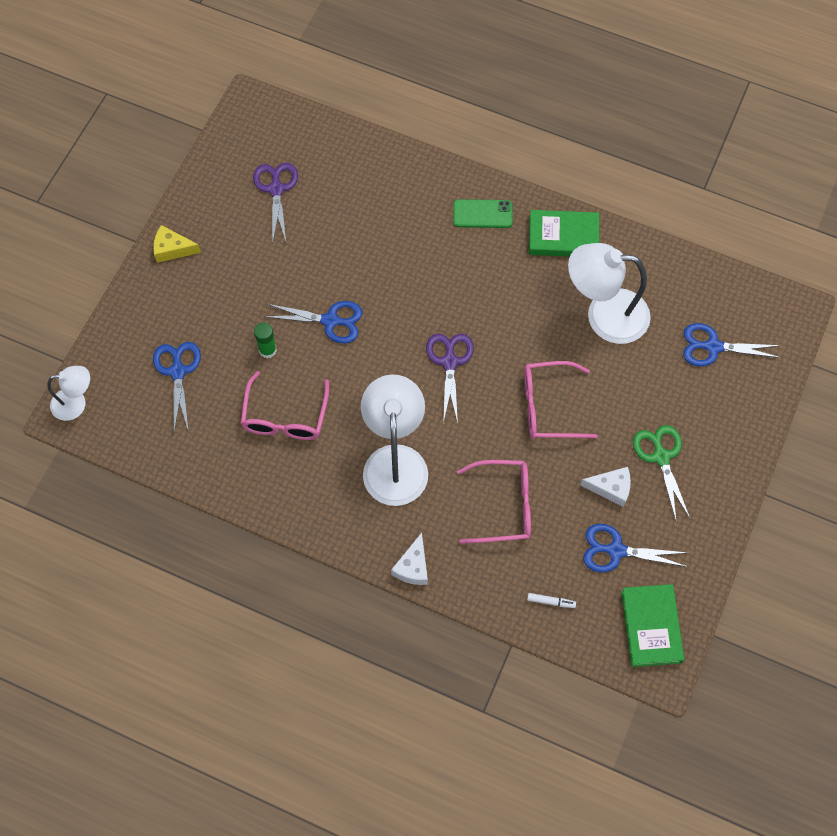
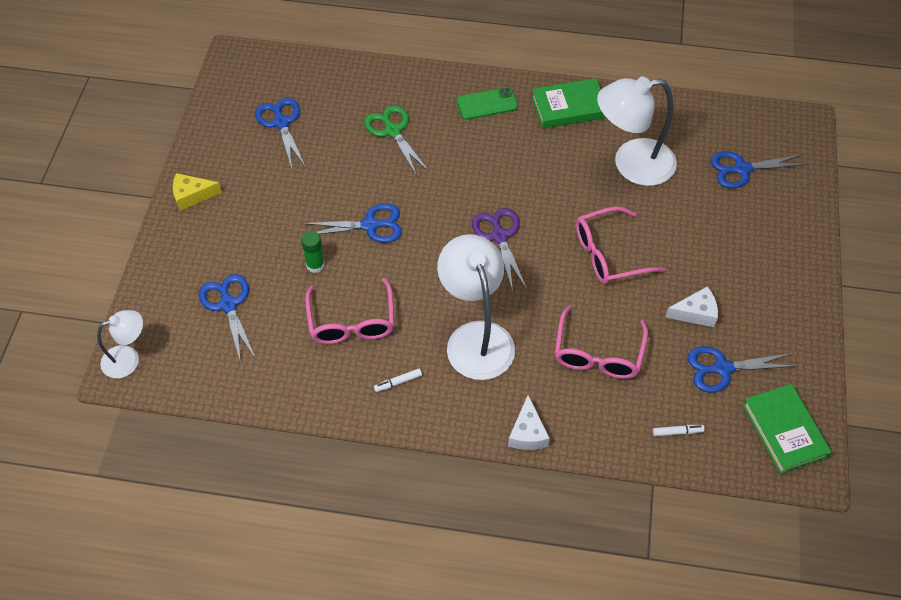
camera: 15 degrees left, 10 degrees down
purple scissors [253,163,298,244] -> blue scissors [255,98,305,168]
pink glasses [457,460,531,544] -> pink glasses turned 120 degrees clockwise [555,305,648,379]
green scissors [633,425,690,520] -> green scissors moved to [364,105,429,176]
none -> white marker [374,368,422,392]

